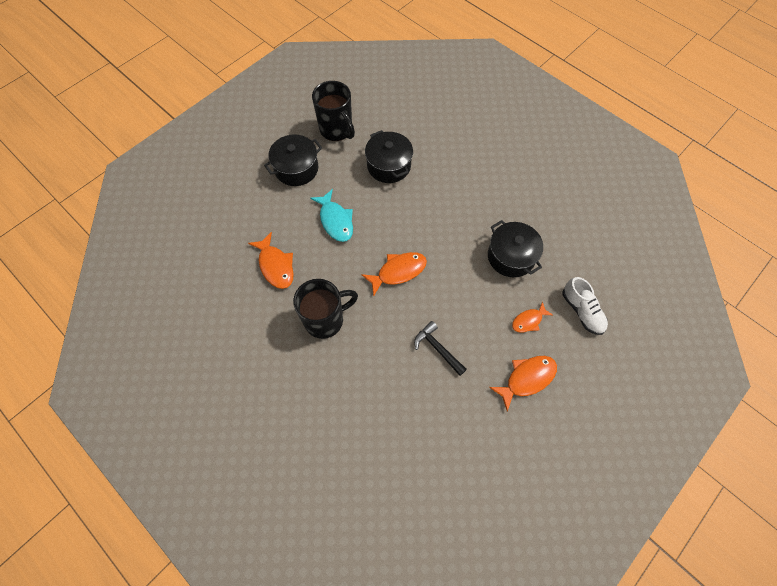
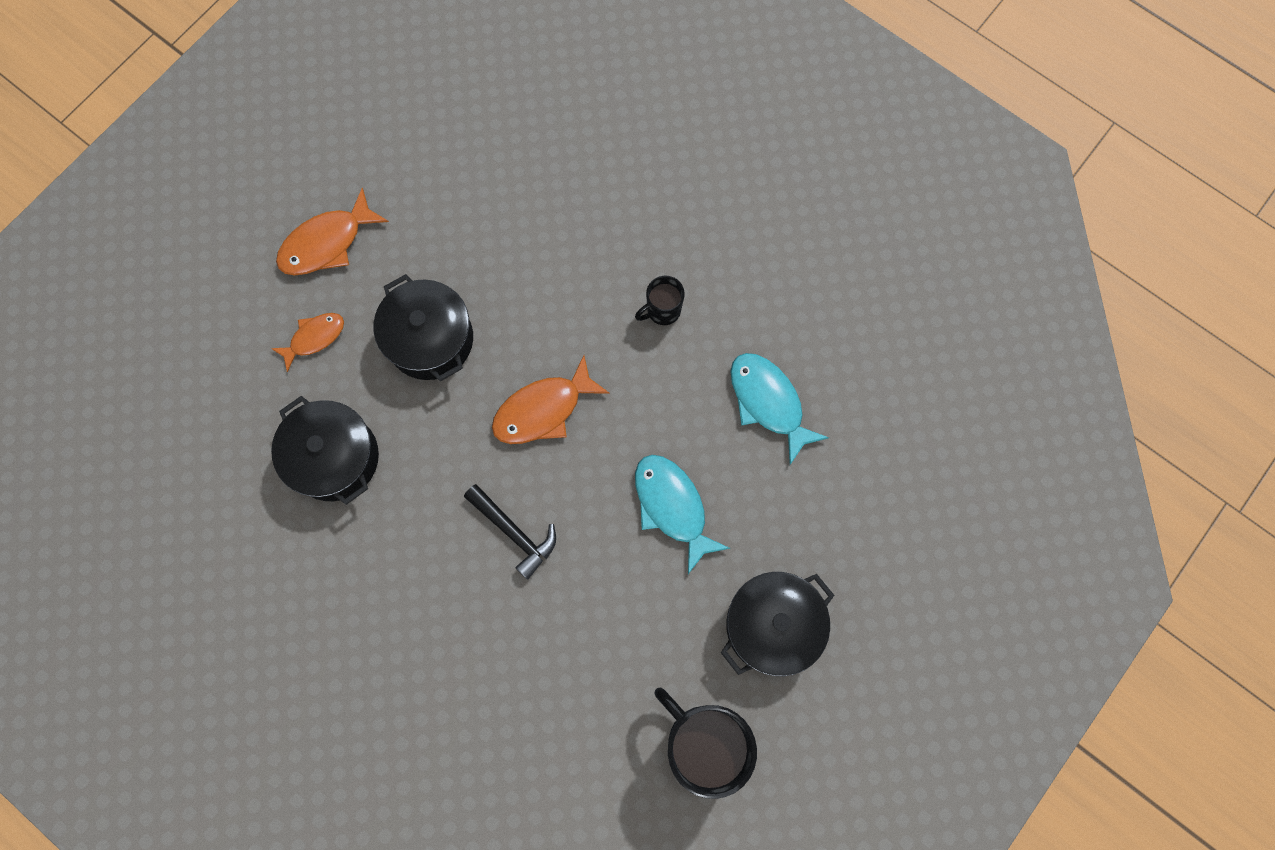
camera: 175 degrees right, 10 degrees up
orange fish [248,232,294,289] -> turquoise fish [730,353,829,465]
black mug [293,279,358,339] -> black mug [635,276,685,325], size x0.50
black pot [365,130,413,183] -> black pot moved to [374,274,473,381]
black hammer [414,321,467,376] -> black hammer moved to [464,484,556,580]
white shoe [563,277,608,335] -> none

